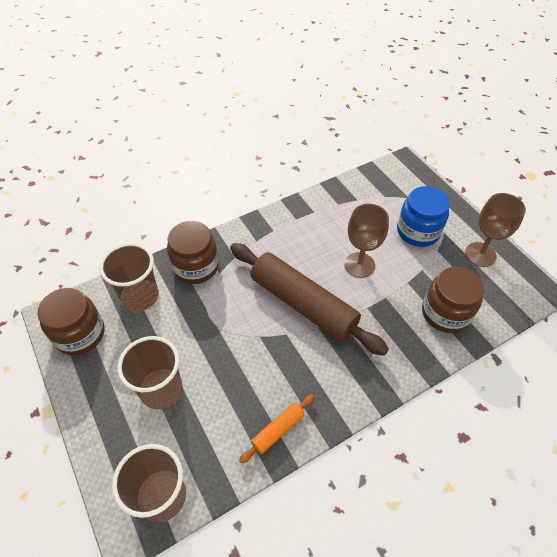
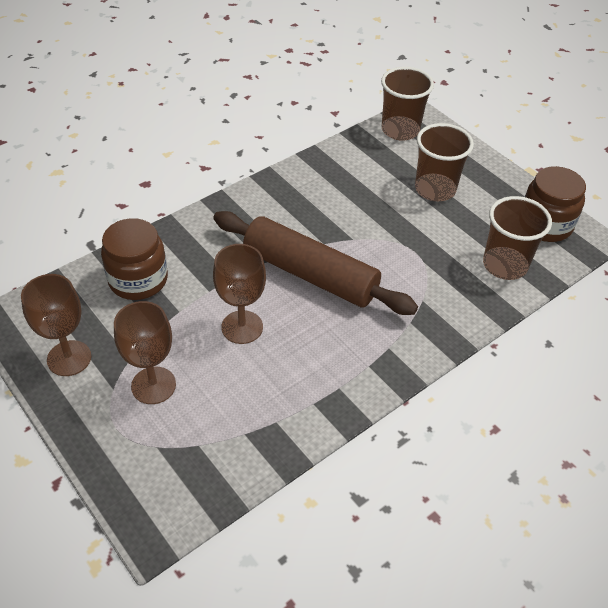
camera: 170 degrees right, 5 degrees down
brown jar [167,221,219,284] -> none
orange rolling pin [239,395,314,463] -> none
blue jar [397,186,450,247] -> brown goblet [114,301,176,404]

